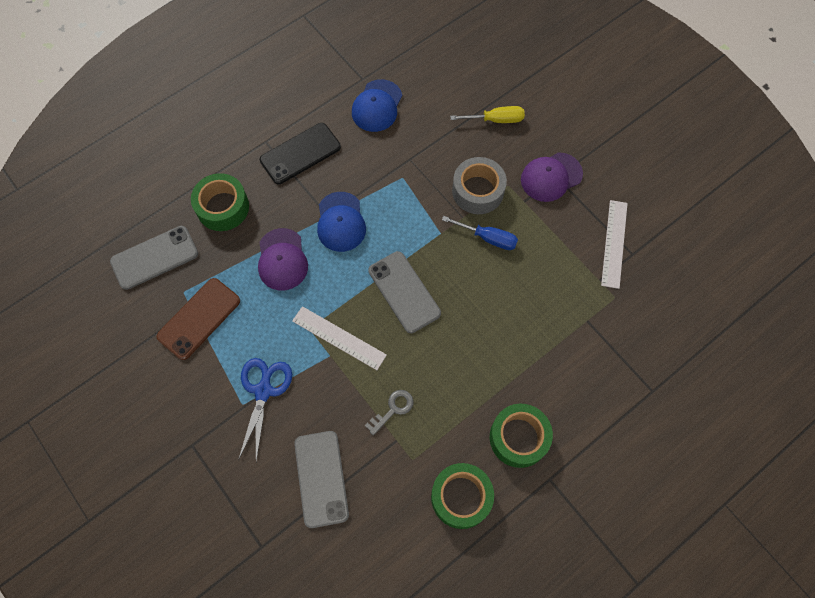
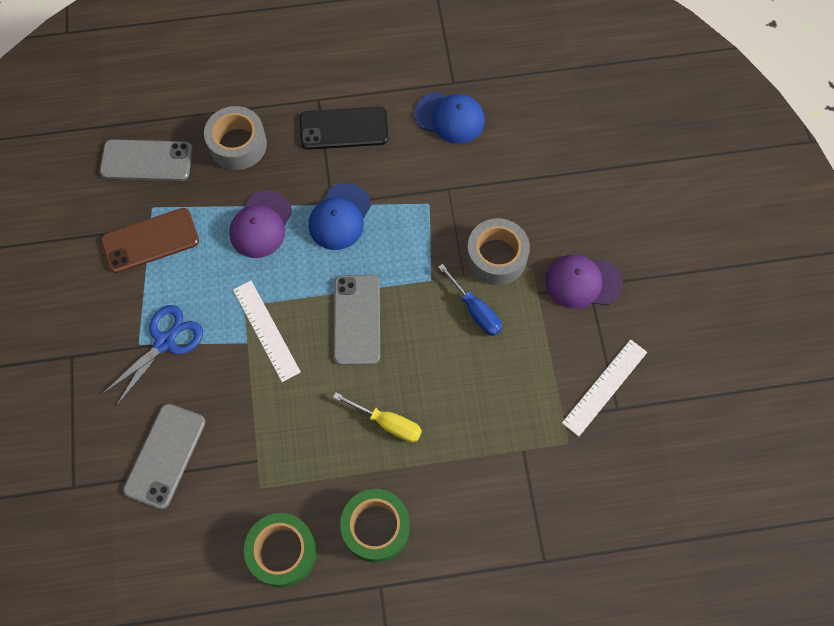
camera: 30 degrees right, 0 degrees up
green tape [191,173,249,231] -> grey tape [204,106,267,170]
blue cap [352,79,402,132] -> blue cap turned 120 degrees counterclockwise [415,92,485,144]
grey key [365,390,414,435] -> none
yellow screwdriver [450,106,525,123] -> yellow screwdriver moved to [333,392,422,442]

